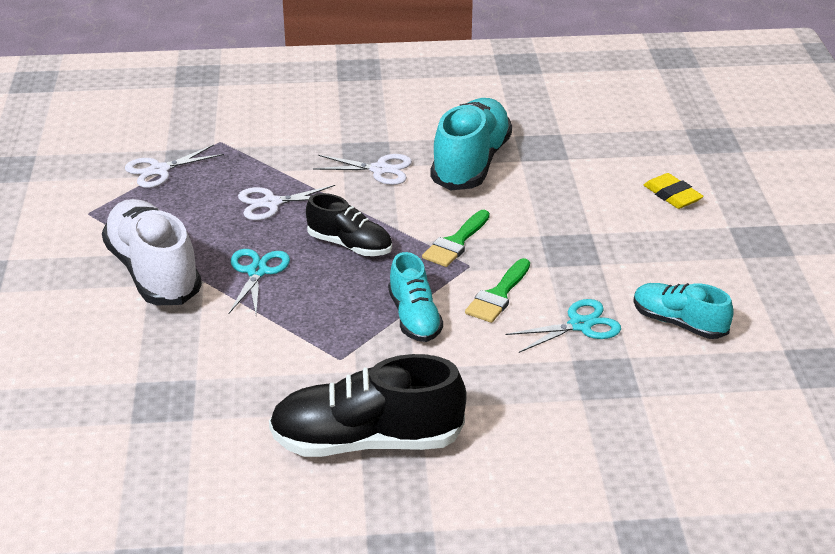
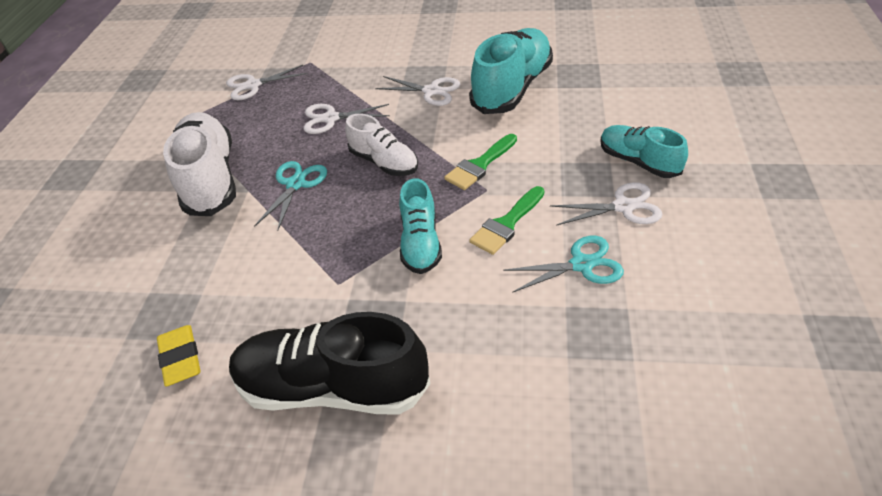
camera: 15 degrees right, 10 degrees up
black shoe [306,193,392,256] -> white shoe [345,114,418,176]
turquoise shoe [633,283,734,339] -> turquoise shoe moved to [600,125,688,178]
yellow eraser [644,173,704,209] -> yellow eraser moved to [157,325,200,386]
none -> white scissors [550,182,662,226]

